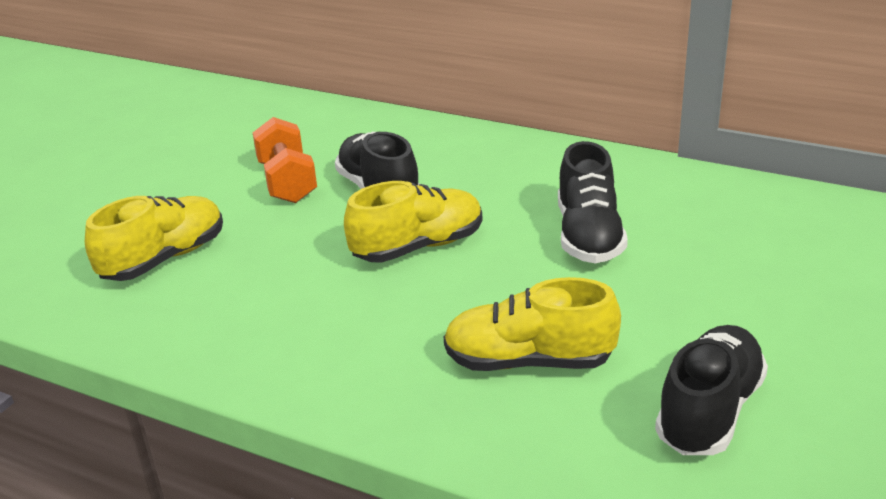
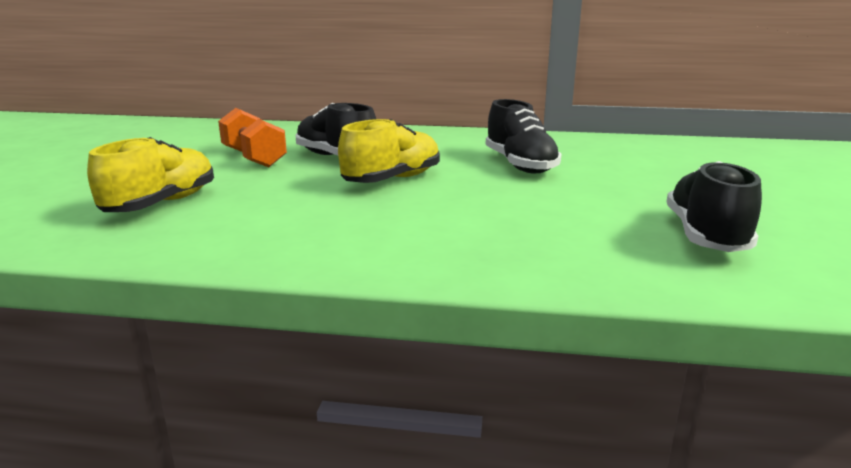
camera: 20 degrees left, 10 degrees down
yellow shoe [444,277,621,371] -> none

